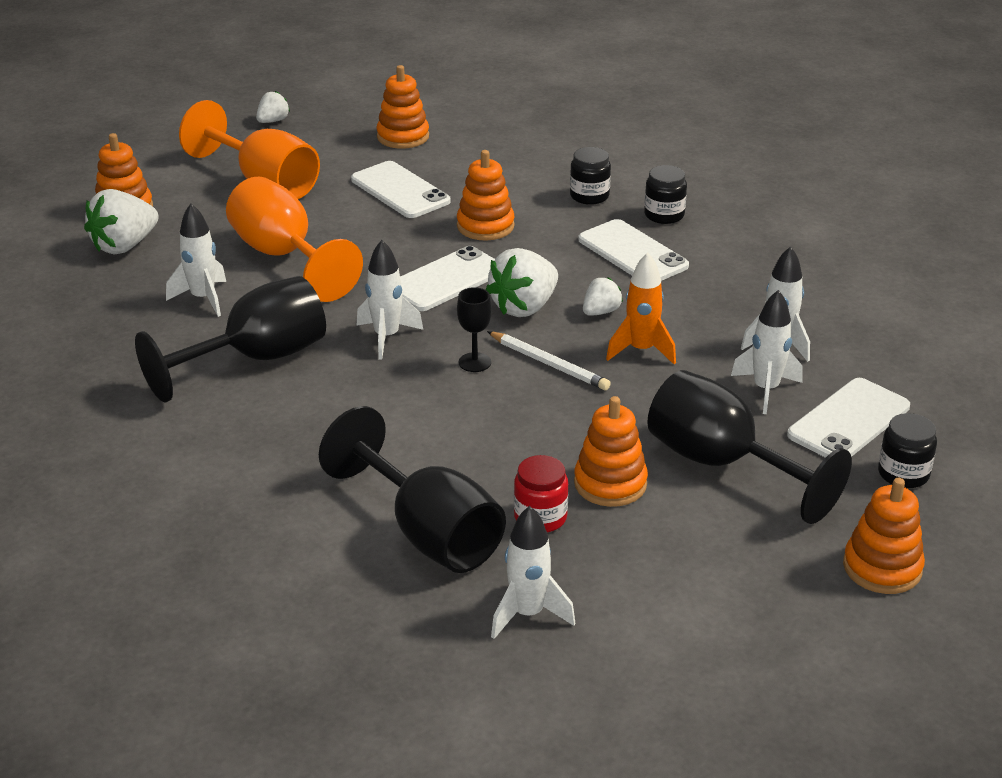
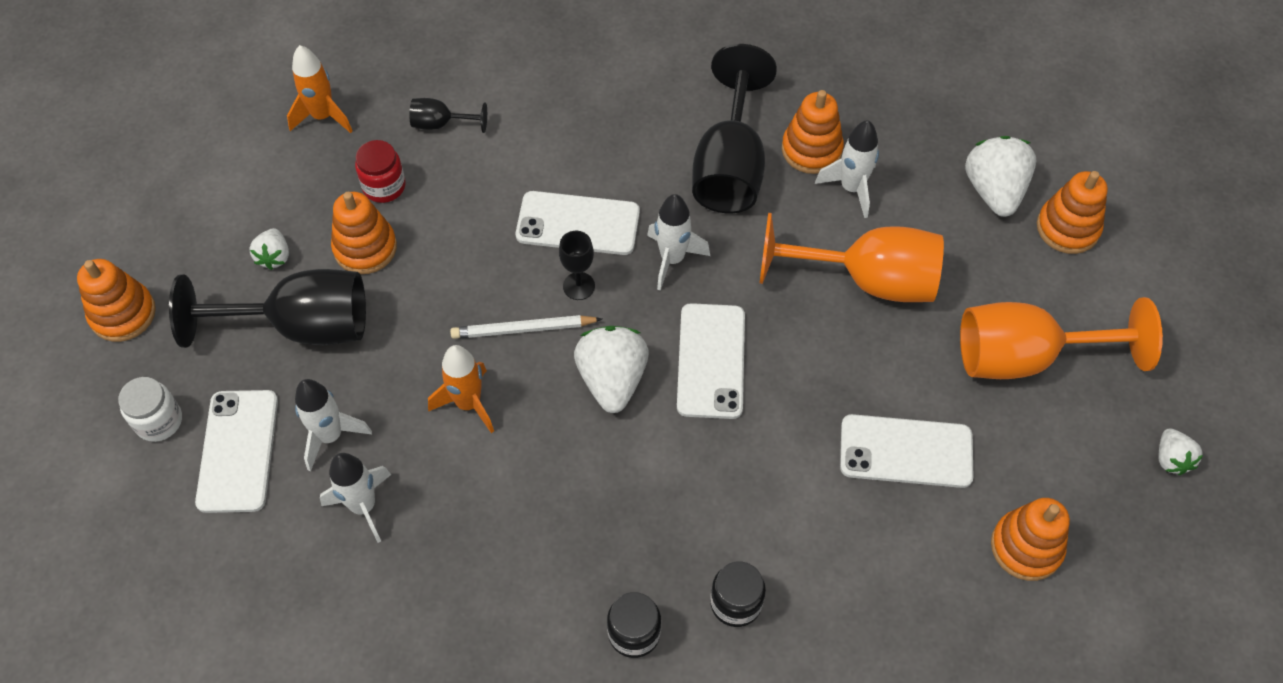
camera: 135 degrees right, 25 degrees up
black goblet [319,406,506,573] -> black goblet [409,98,487,133], size x0.46
orange stacking toy [457,150,515,241] -> orange stacking toy moved to [782,90,844,174]
white rocket [491,506,575,639] -> orange rocket [287,45,352,133]
white phone [578,219,689,281] -> white phone moved to [516,191,640,255]
white strawberry [583,277,623,316] -> white strawberry moved to [249,228,289,270]
black jar [878,413,937,488] -> white jar [118,377,182,442]

